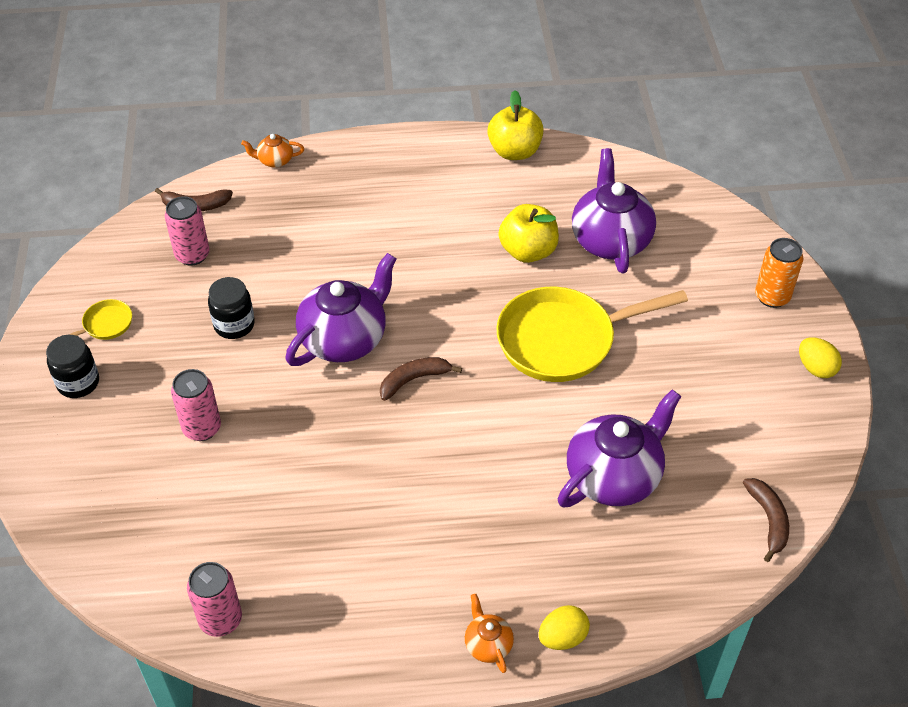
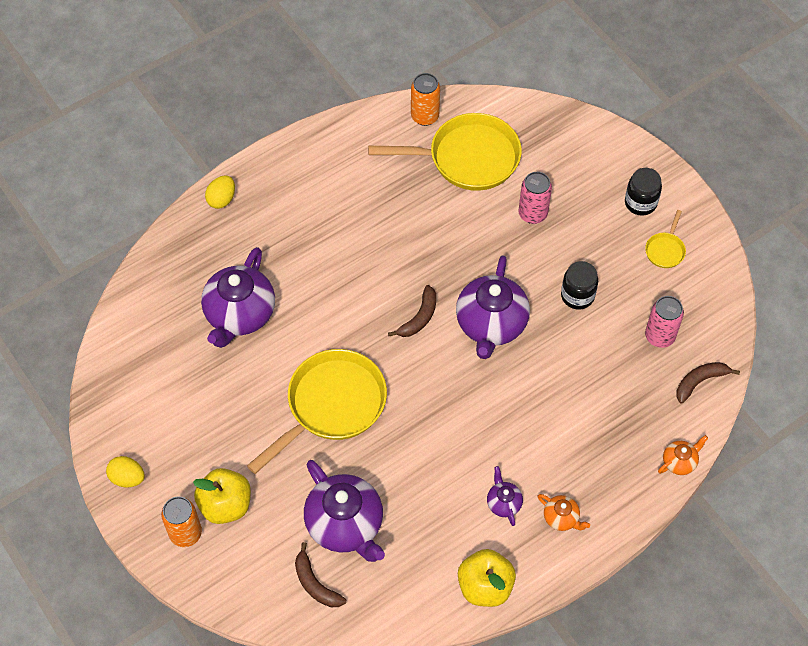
camera: 150 degrees right, 10 degrees up
pink can [187,562,242,637] -> orange can [411,73,440,126]
orange teapot [465,594,514,673] -> orange teapot moved to [538,494,590,531]
yellow apple [499,204,559,263] -> yellow apple moved to [193,468,251,524]
brown banana [743,478,789,562] -> brown banana moved to [295,542,346,607]
none -> yellow pan [368,113,522,191]
none -> purple teapot [487,466,523,526]

